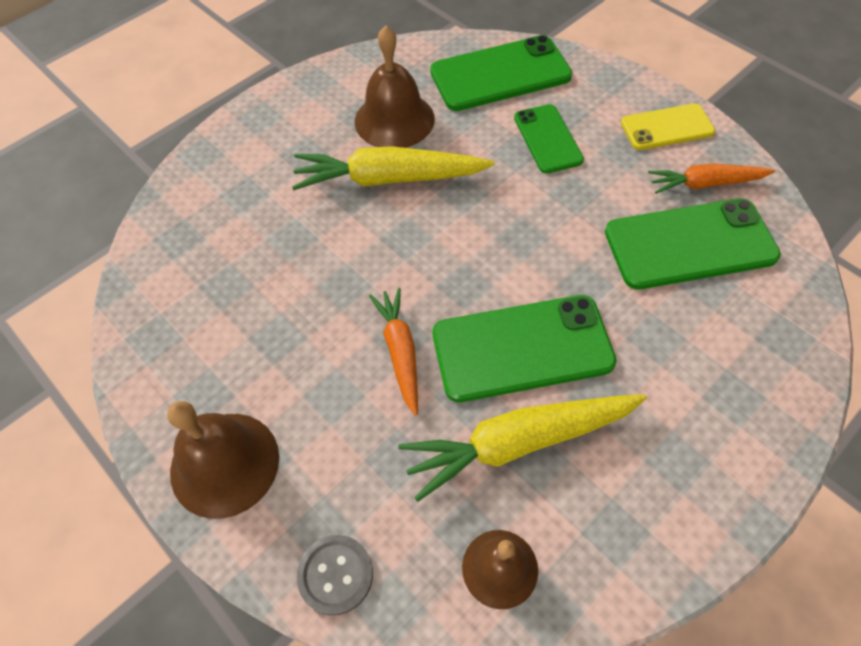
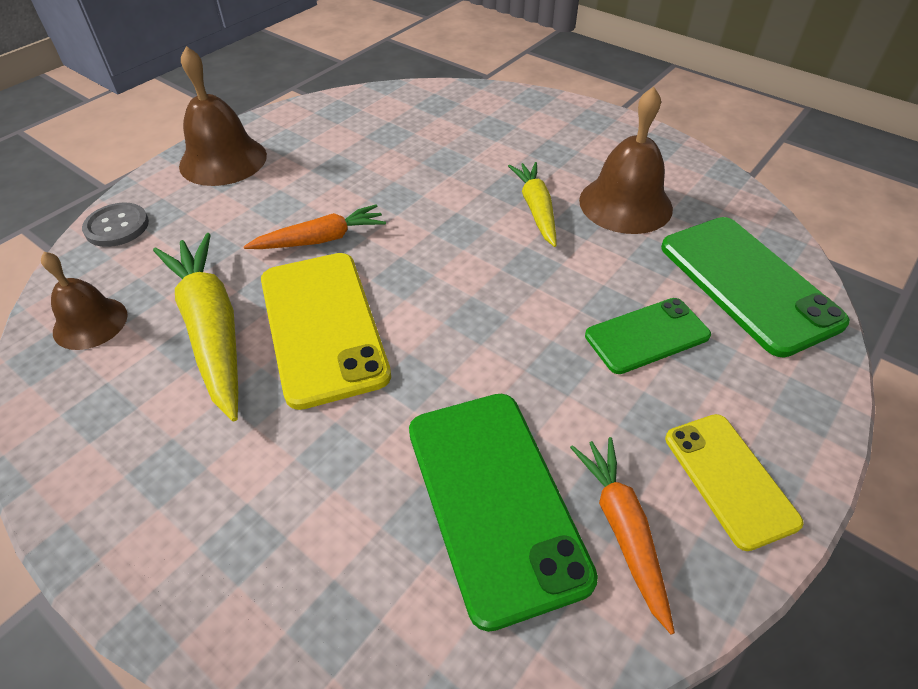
camera: 80 degrees right, 10 degrees down
yellow carrot [292,146,494,190] -> yellow carrot [508,162,557,247], size x0.62
green phone [433,295,617,402] -> yellow phone [261,253,391,410]

